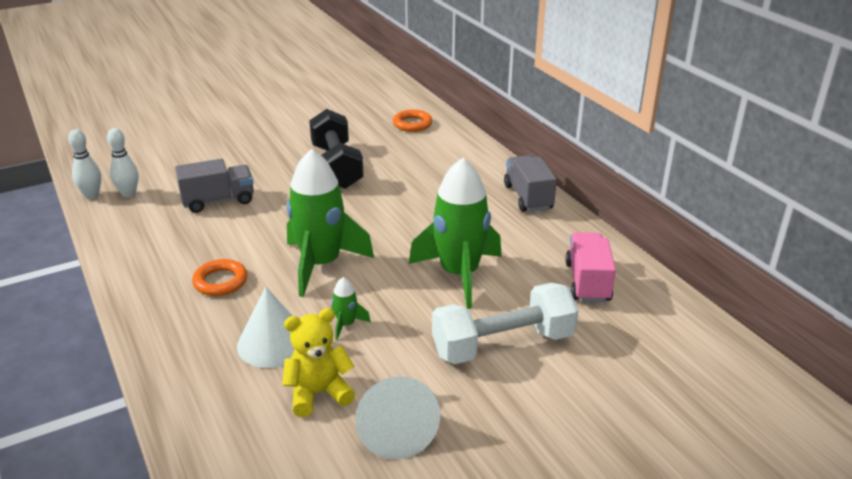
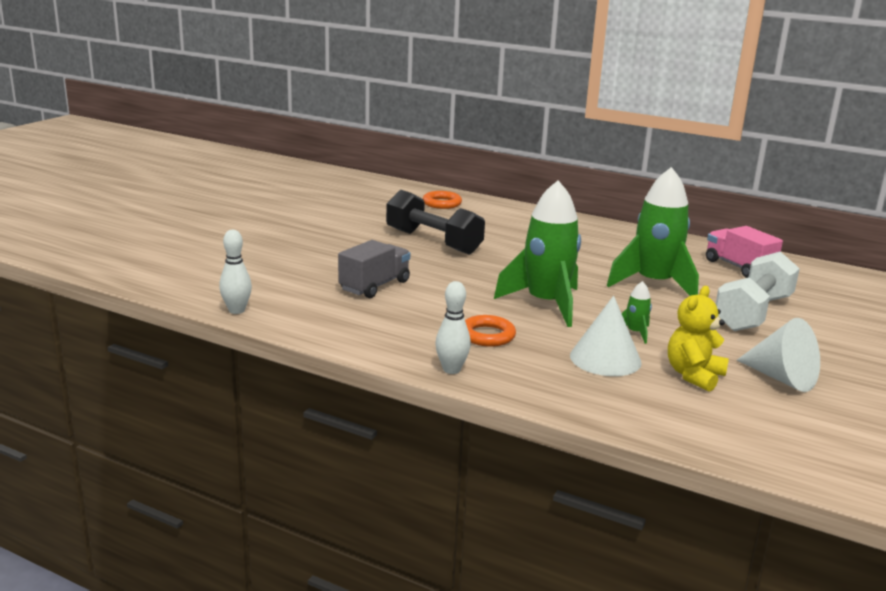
camera: 35 degrees left, 10 degrees down
white bowling pin [107,128,139,198] -> white bowling pin moved to [435,281,471,374]
grey truck [504,155,557,212] -> none

